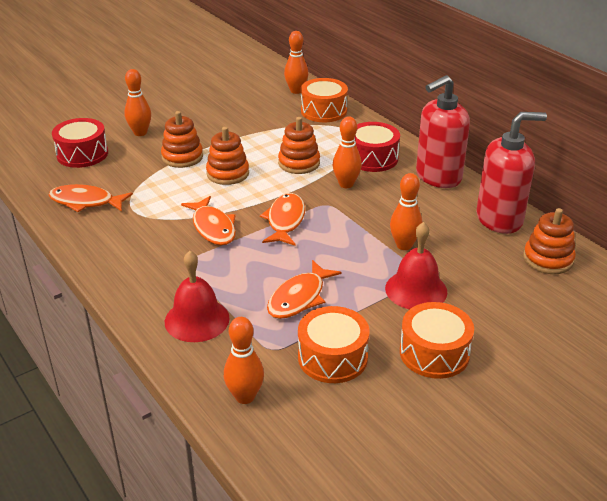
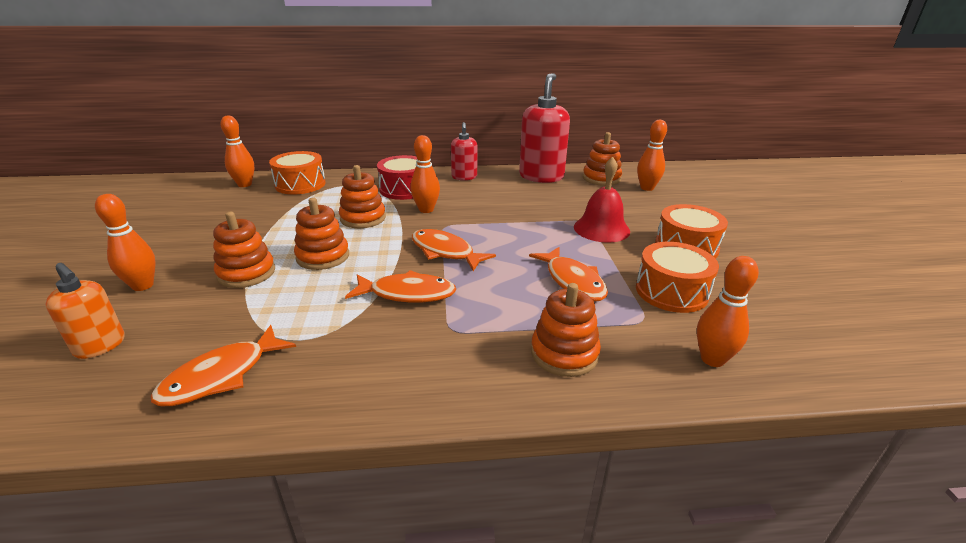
camera: 60 degrees left, 5 degrees down
red drum [52,118,108,168] -> orange soap dispenser [45,263,125,359]
red bell [165,251,230,342] -> orange stacking toy [531,283,601,377]
orange bowling pin [390,173,423,250] -> orange bowling pin moved to [637,120,667,191]
red soap dispenser [416,75,470,188] -> red soap dispenser [451,122,477,181], size x0.57

